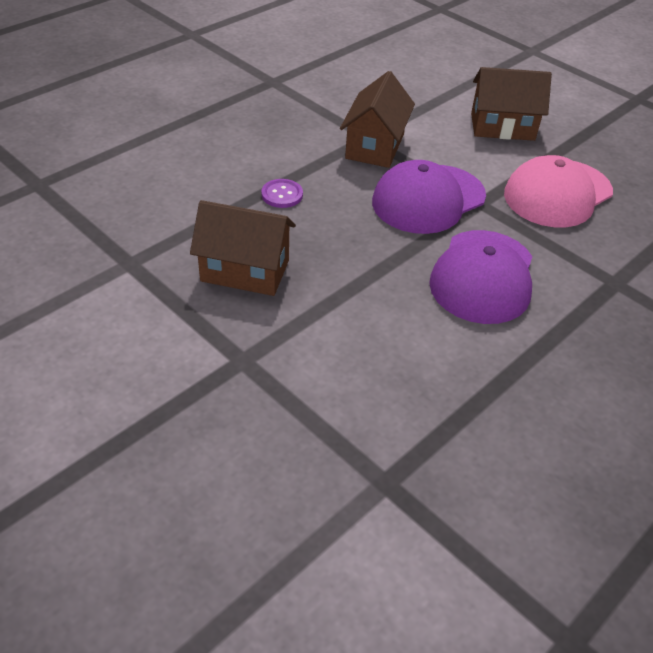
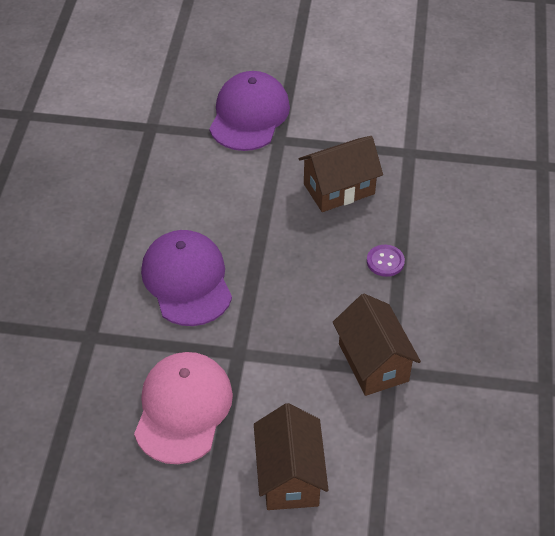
camera: 145 degrees right, 5 degrees up
purple cap [372,160,486,234] -> purple cap moved to [209,71,290,151]
brown house [471,67,552,141] -> brown house turned 60 degrees counterclockwise [254,403,328,510]

